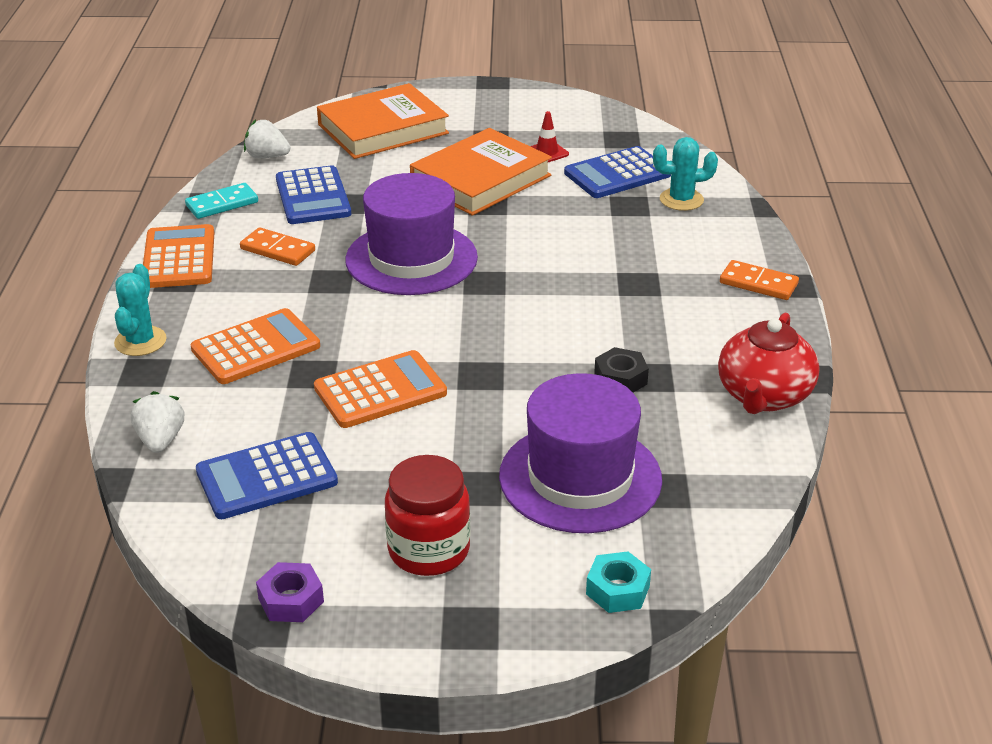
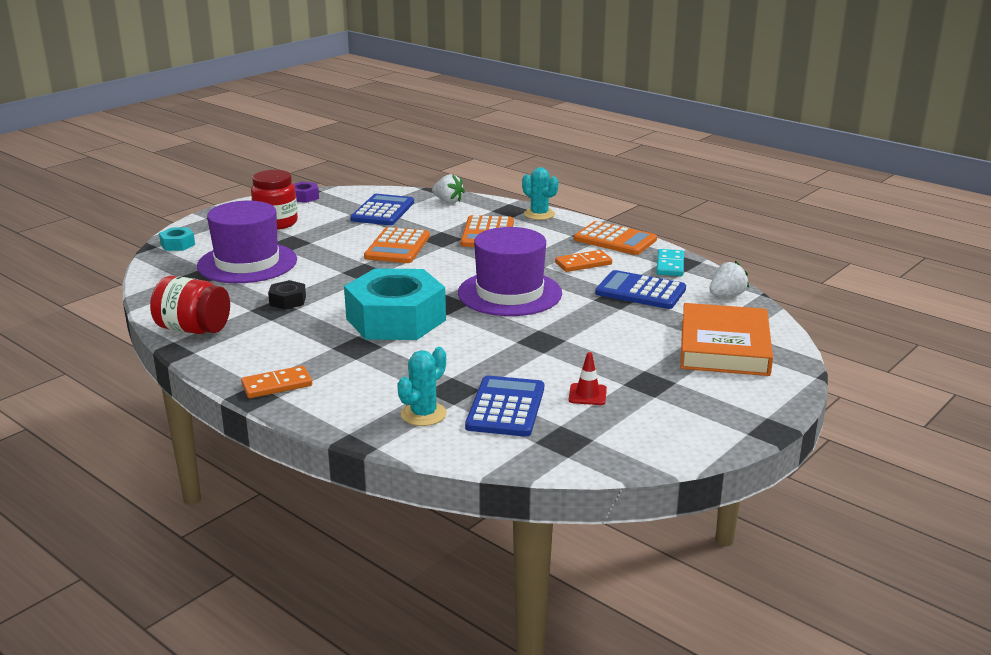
camera: 130 degrees right, 10 degrees down
orange book [410,128,552,216] -> none
red teapot [718,313,820,414] -> red jar [150,276,230,334]
none -> turquoise nut [344,268,446,340]

